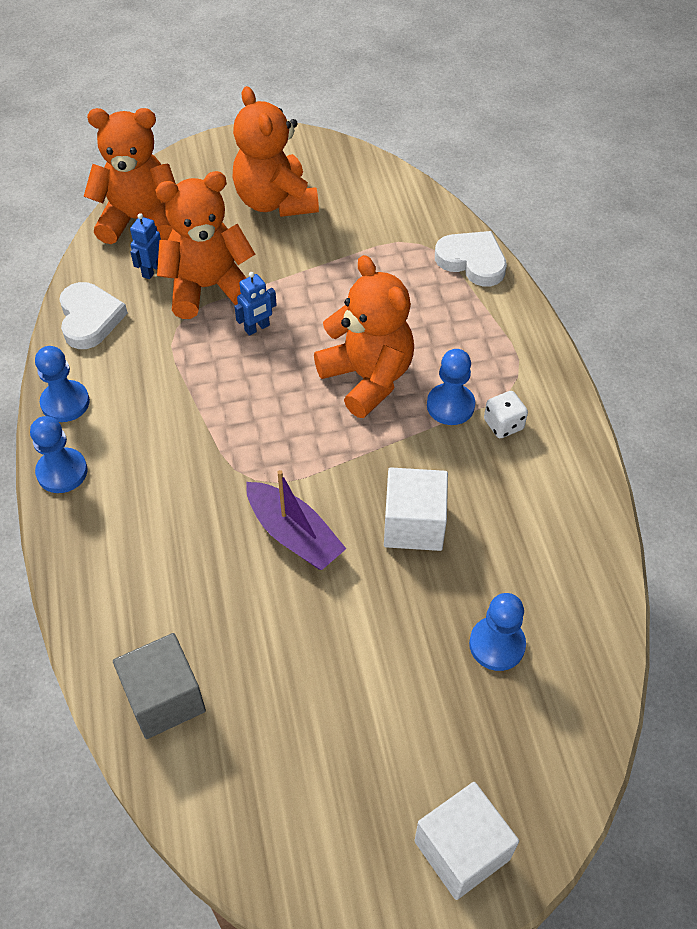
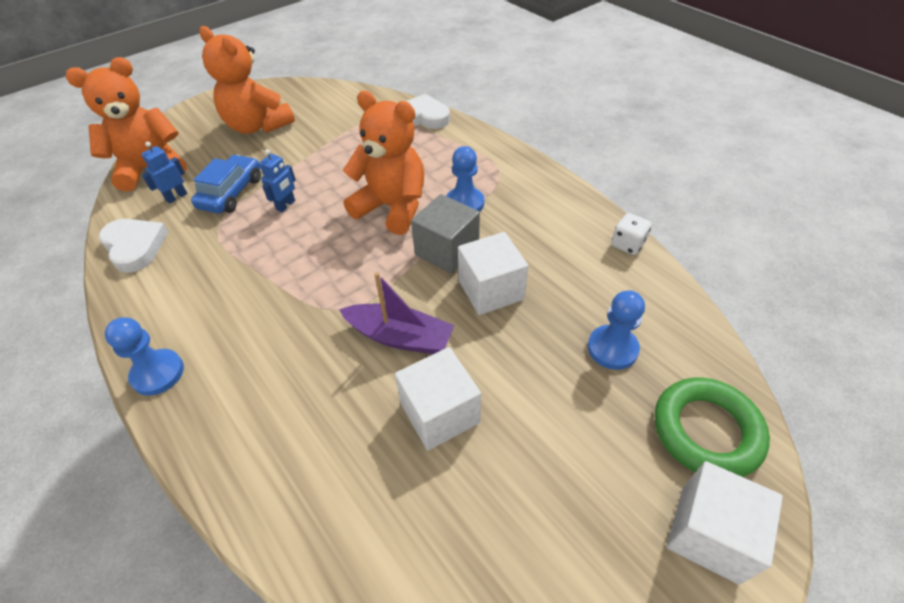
camera: 25 degrees left, 5 degrees down
blue pawn [35,346,90,422] -> none
grey cube [113,633,206,739] -> grey cube moved to [411,194,480,274]
blue robot [130,213,161,279] -> blue robot turned 45 degrees clockwise [141,142,187,204]
orange teddy bear [155,171,255,319] -> blue car [191,155,261,213]
white dice [484,391,528,438] -> white dice moved to [611,213,652,255]
none -> white cube [395,347,481,450]
none -> green ring [655,377,770,477]

